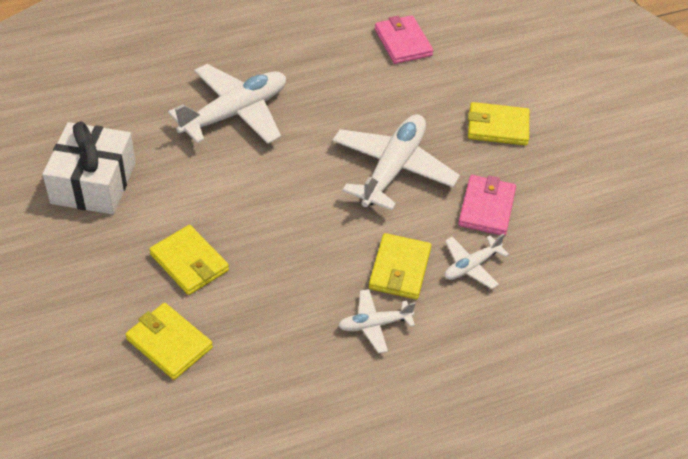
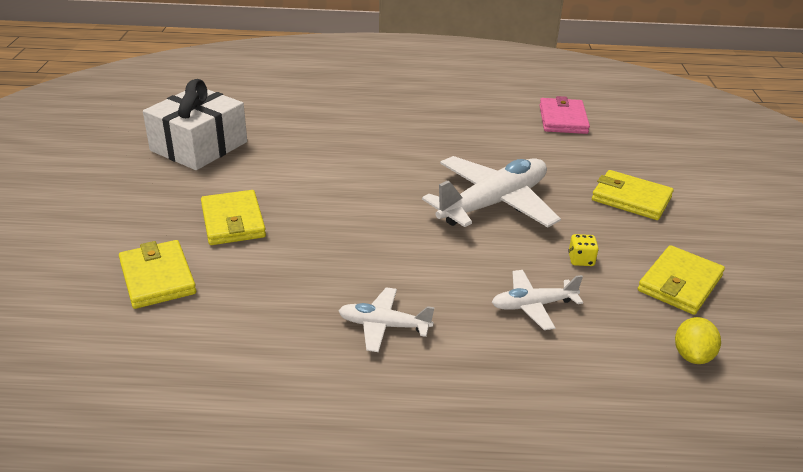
camera: 25 degrees right, 15 degrees down
white plane [168,64,286,144] -> none
yellow wallet [369,233,431,300] -> yellow wallet moved to [638,245,725,315]
pink wallet [458,175,516,236] -> yellow dice [568,234,599,266]
none -> yellow lemon [675,317,721,364]

